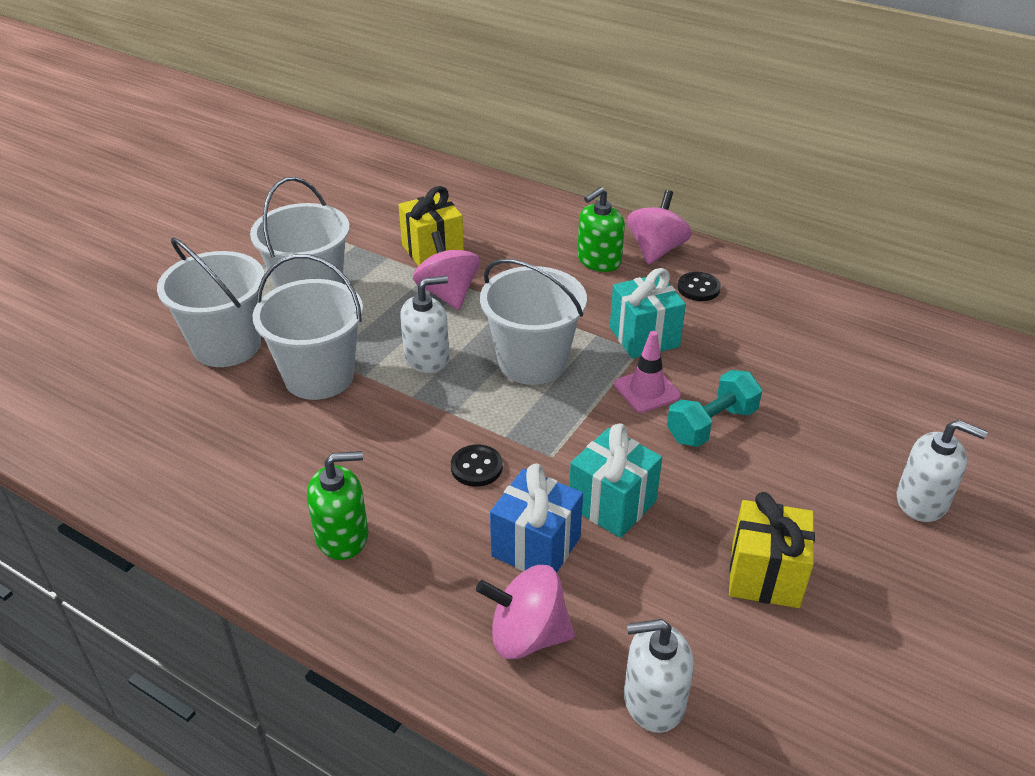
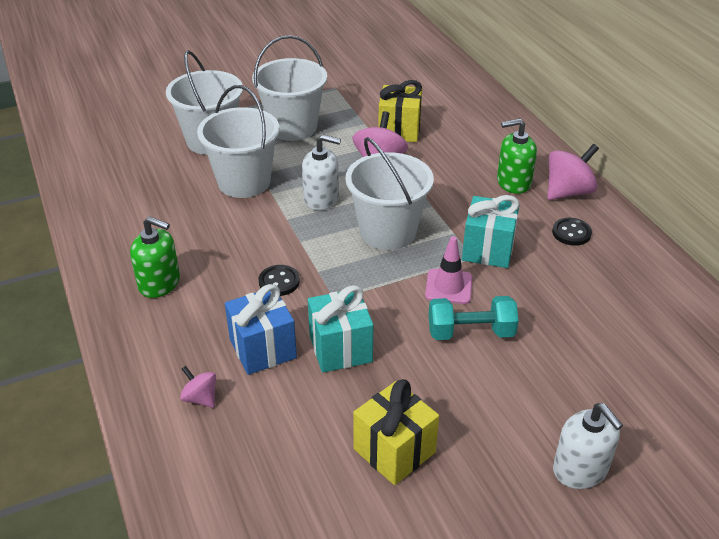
camera: 35 degrees right, 0 degrees up
pink spinning top [476,565,575,659] -> pink spinning top [180,366,216,408], size x0.55
white soap dispenser [624,619,694,733] -> none

